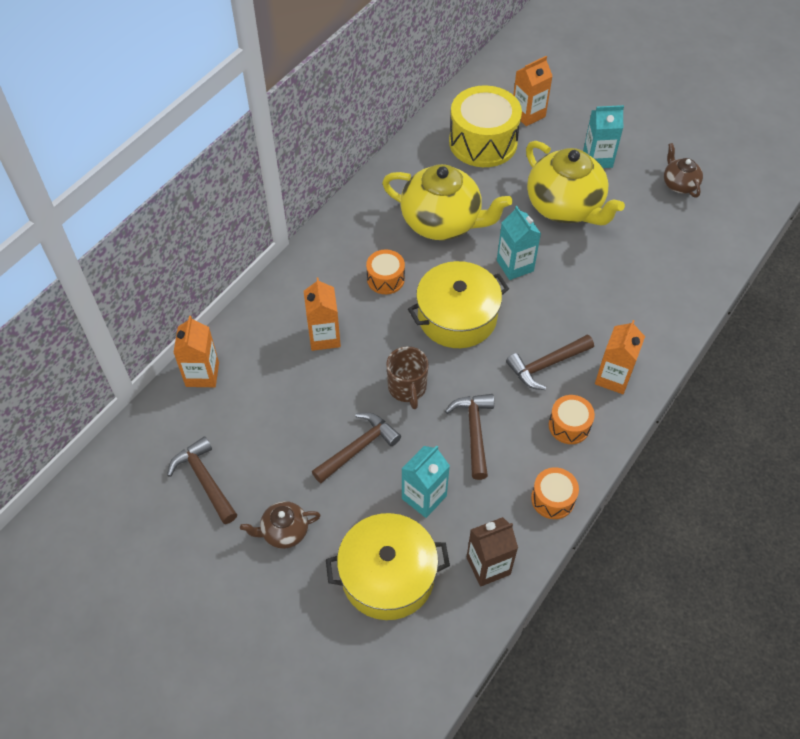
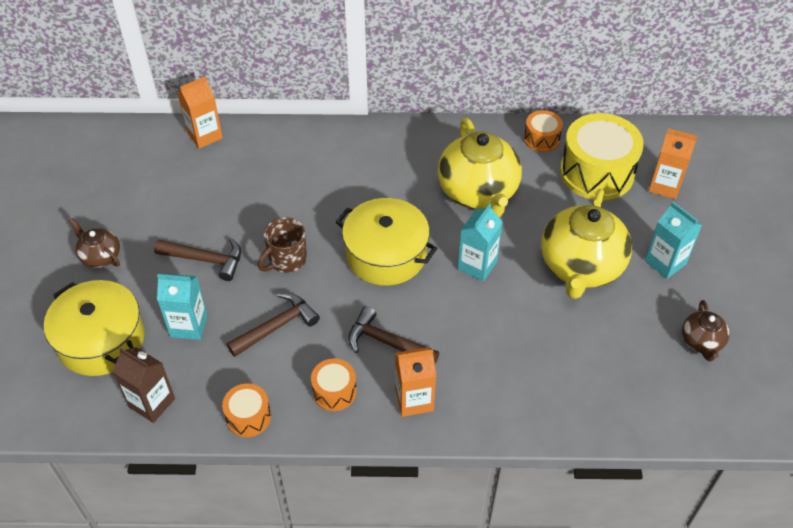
camera: 55 degrees right, 5 degrees down
brown hammer [167,436,237,524] -> none
orange carton [304,278,341,351] -> none
orange drum [366,250,405,294] -> orange drum moved to [524,110,563,152]
brown teapot [664,143,703,197] -> brown teapot turned 150 degrees clockwise [682,300,729,361]

